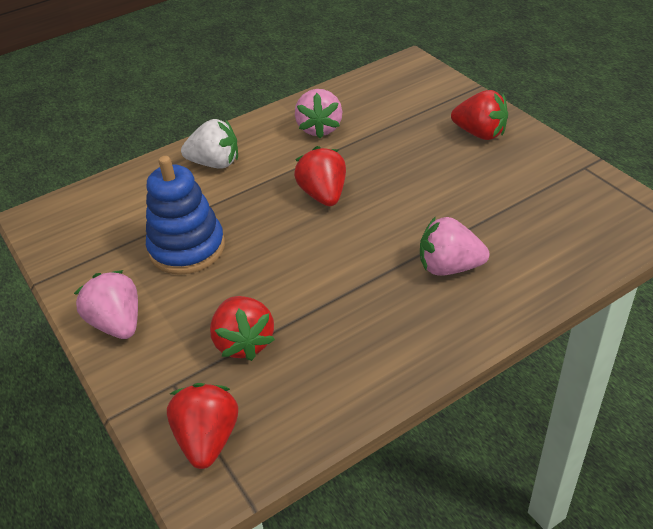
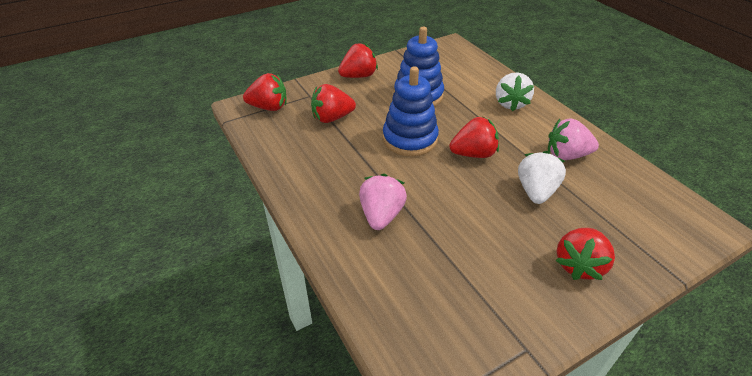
camera: 90 degrees right, 0 degrees up
pink strawberry [74,270,138,339] -> red strawberry [338,43,378,78]
none -> blue stacking toy [383,66,439,156]
none -> white strawberry [518,151,566,204]

